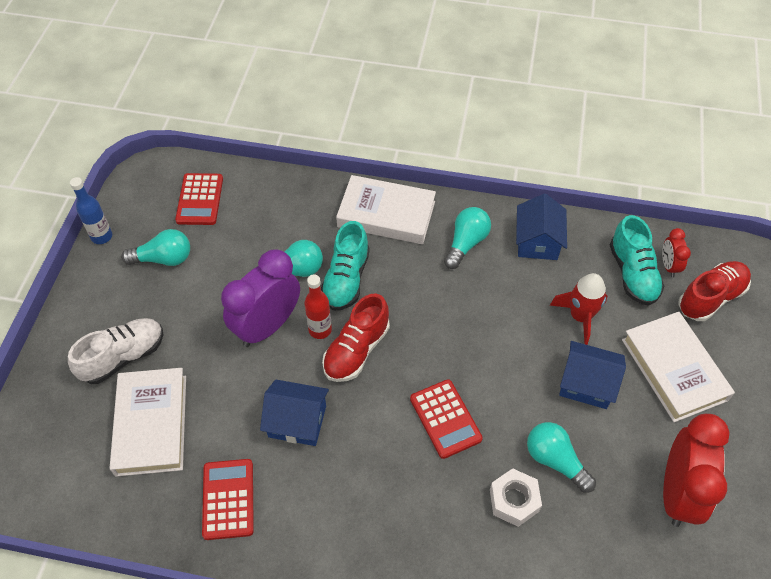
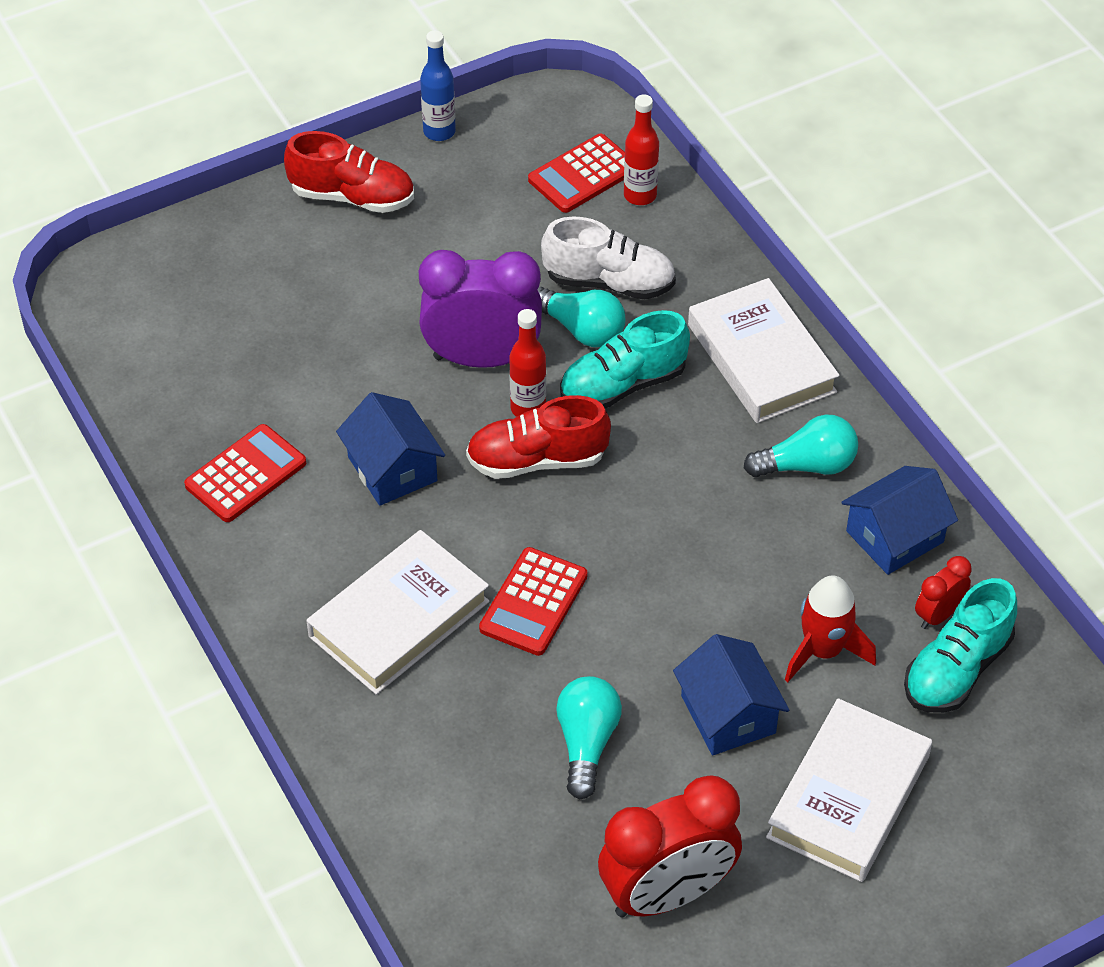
camera: 50 degrees right, 5 degrees down
white shoe [68,318,164,384] -> white shoe moved to [541,216,676,299]
white book [110,368,186,477] -> white book moved to [306,530,489,695]
turquoise light bulb [121,229,190,266] -> none
white nut [490,468,542,527] -> none
red clock [662,228,691,277] -> red clock moved to [915,556,972,629]
red shoe [678,261,751,321] -> red shoe moved to [284,131,414,213]
none -> red bottle [624,94,659,205]

